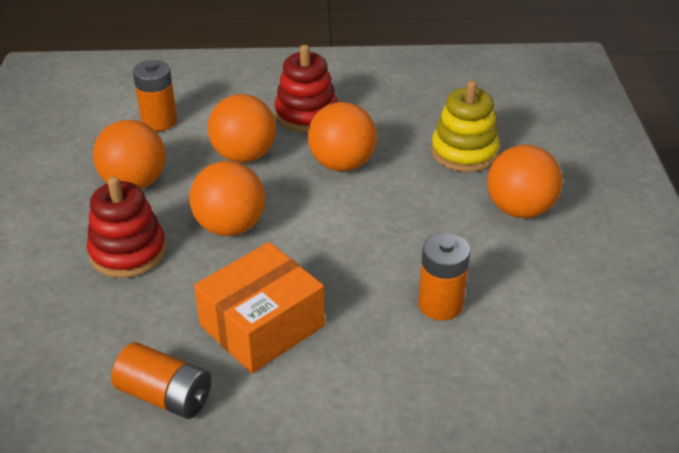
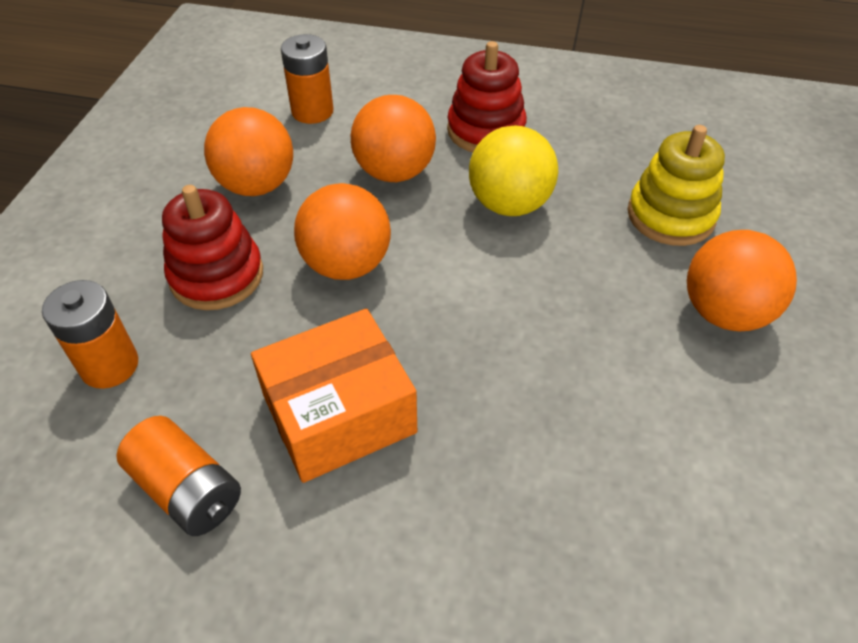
camera: 15 degrees right, 10 degrees up
orange ball [308,102,377,171] -> yellow ball [469,125,558,216]
orange battery [418,233,470,321] -> orange battery moved to [42,280,138,389]

